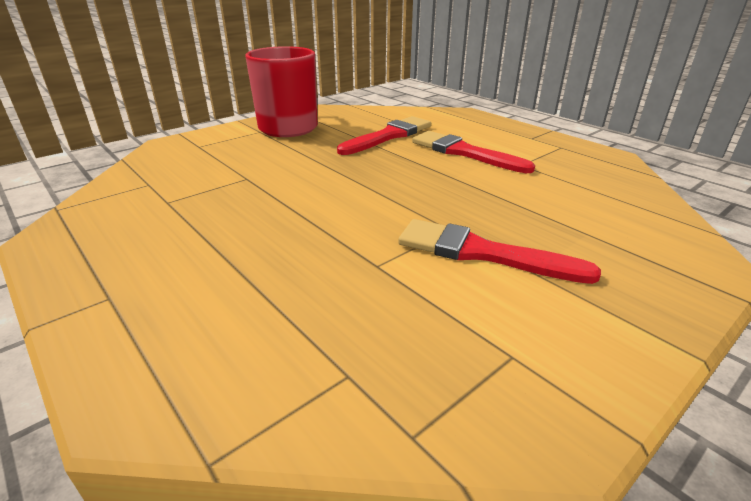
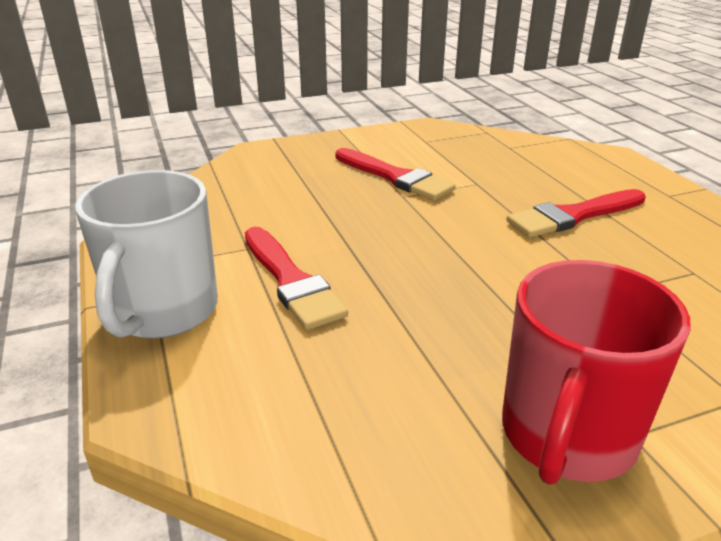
camera: 160 degrees left, 0 degrees up
red brush [337,116,431,155] -> red brush moved to [507,189,646,238]
none -> white mug [75,170,218,338]

